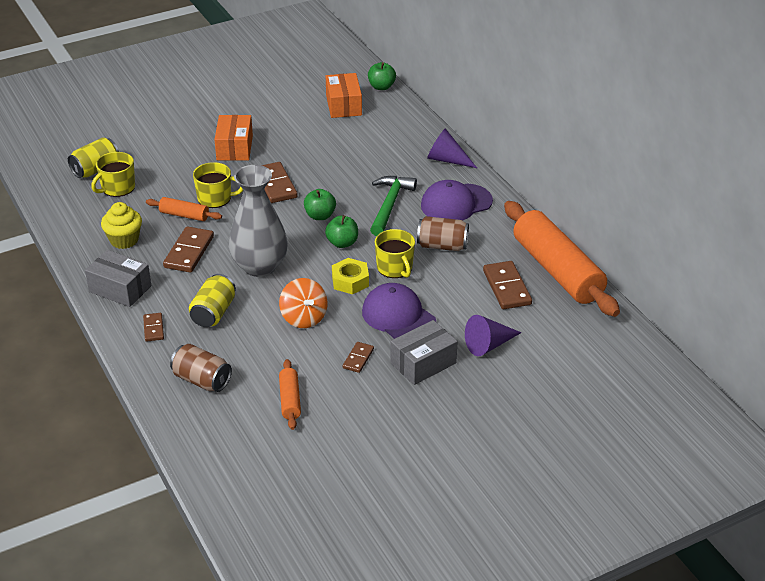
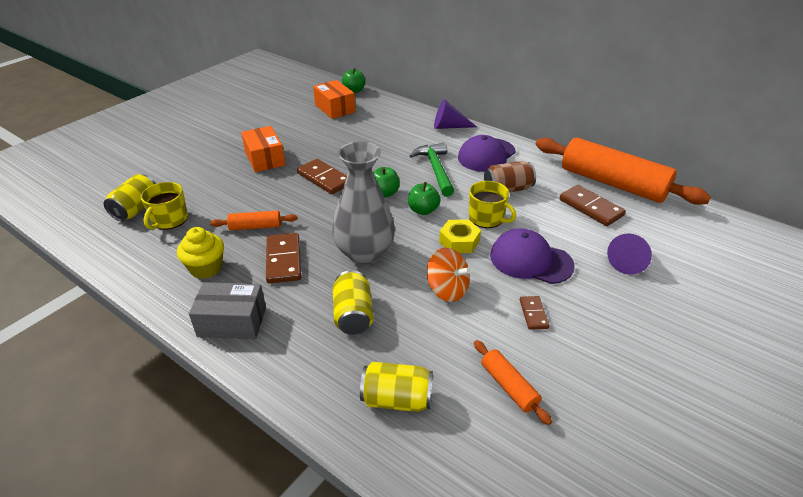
camera: 25 degrees left, 0 degrees up
brown domino [143,313,164,342] -> none
brown can [170,344,232,392] -> yellow can [360,362,433,412]
yellow mug [193,162,243,208] -> none
grey box [390,320,458,385] -> none

